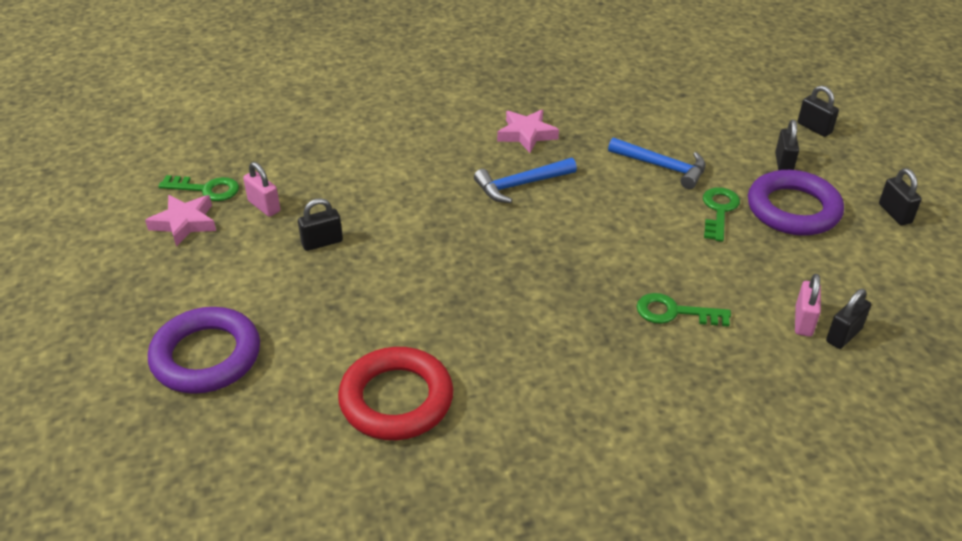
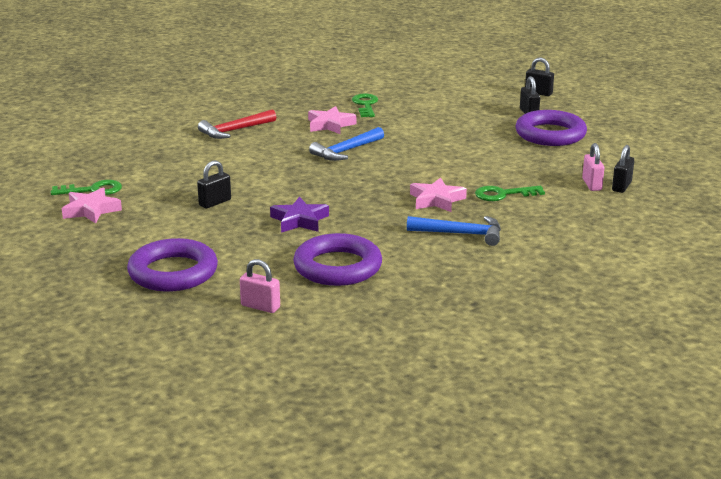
camera: 20 degrees left, 15 degrees down
pink padlock [243,162,280,217] -> pink padlock moved to [240,259,280,313]
red ring [338,347,453,440] -> purple ring [293,233,382,286]
blue hammer [608,137,706,189] -> blue hammer moved to [407,216,501,246]
green key [703,187,740,242] -> green key moved to [352,94,378,117]
black padlock [879,168,922,225] -> none
none -> red hammer [198,110,276,139]
none -> purple star [270,197,329,233]
none -> pink star [410,177,467,212]

